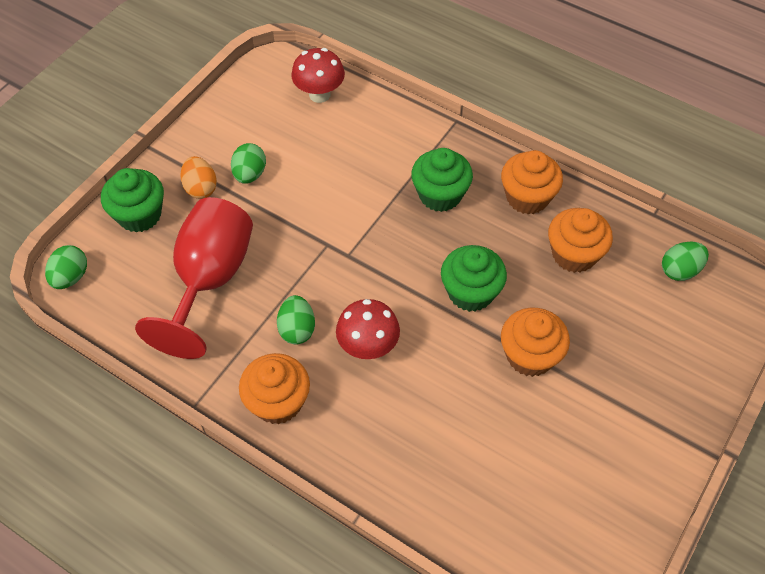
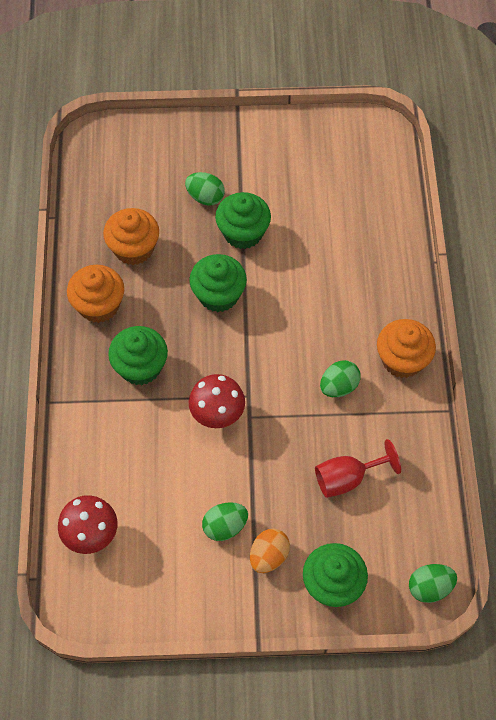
camera: 125 degrees left, 5 degrees up
red goblet [135,197,253,359] -> red goblet [315,439,401,498], size x0.56
red mushroom [336,299,400,359] -> red mushroom moved to [189,374,245,428]
orange cupcake [501,308,570,377] -> green cupcake [215,192,271,249]
green egg [662,242,709,281] -> green egg moved to [185,172,225,206]

